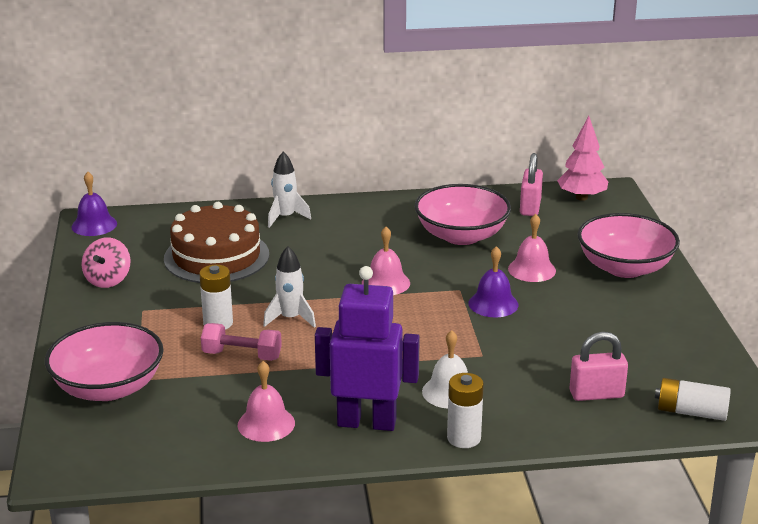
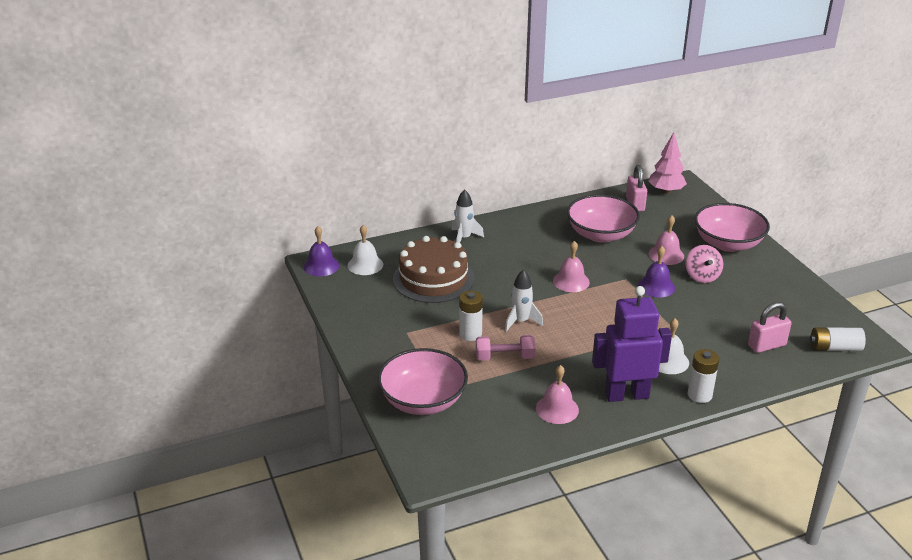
camera: 15 degrees left, 5 degrees up
pink spinning top [81,237,130,288] -> pink spinning top moved to [686,245,723,283]
none -> white bell [348,225,383,275]

